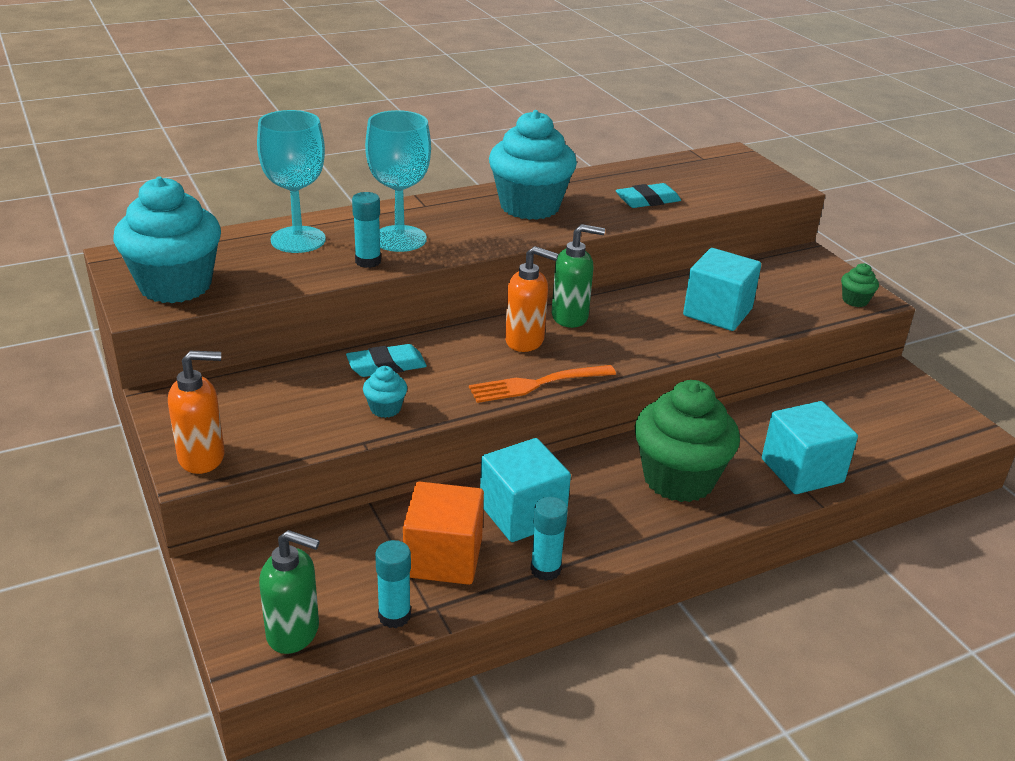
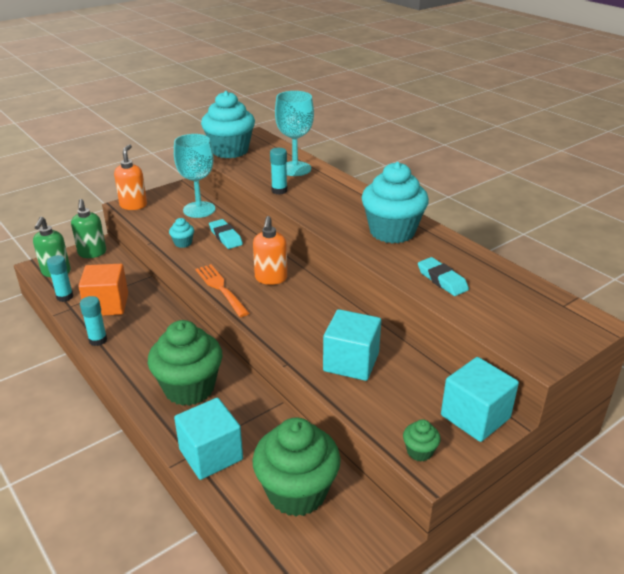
camera: 80 degrees right, 0 degrees up
orange soap dispenser [168,351,225,474] -> orange soap dispenser turned 150 degrees counterclockwise [114,144,147,210]
turquoise goblet [365,110,431,252] -> turquoise goblet moved to [174,134,215,218]
turquoise cube [480,438,571,542] -> turquoise cube moved to [441,357,519,442]
green soap dispenser [552,224,605,328] -> green soap dispenser moved to [71,199,106,258]
none -> green cupcake [252,418,341,516]

